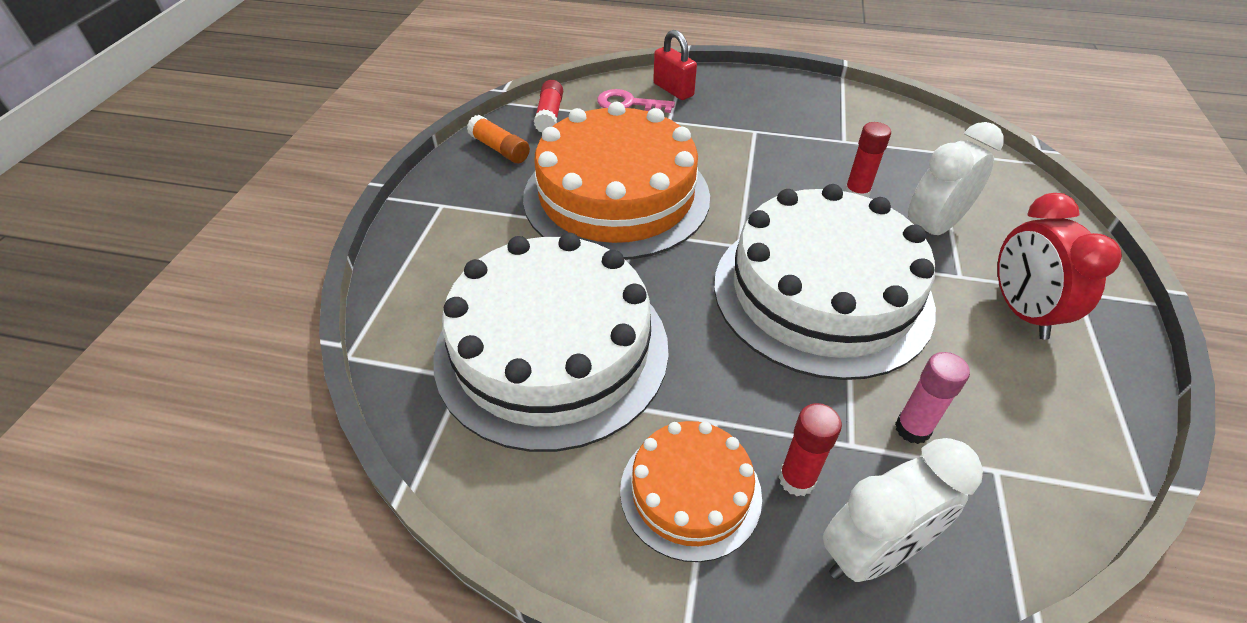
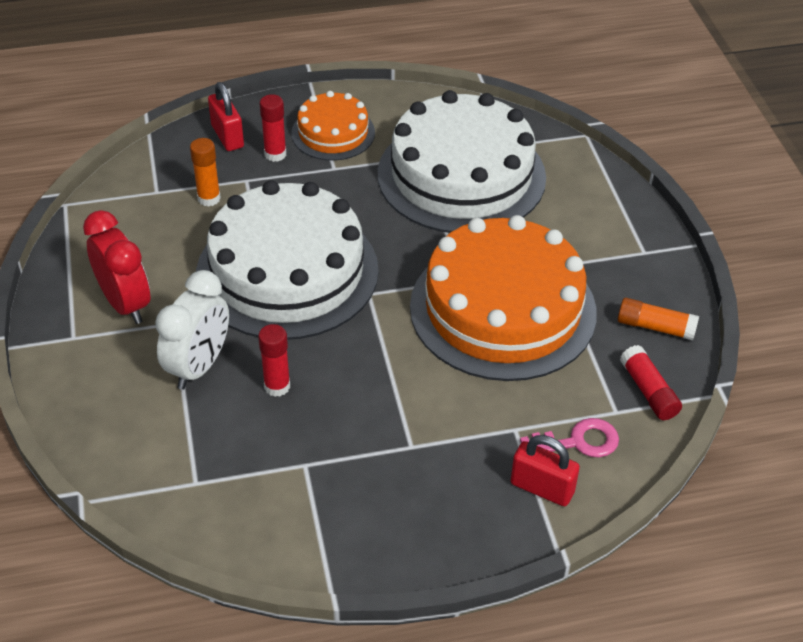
camera: 155 degrees right, 0 degrees up
white clock [823,438,983,582] -> red padlock [208,82,244,151]
pink glue stick [895,352,970,444] -> orange glue stick [190,138,221,207]

